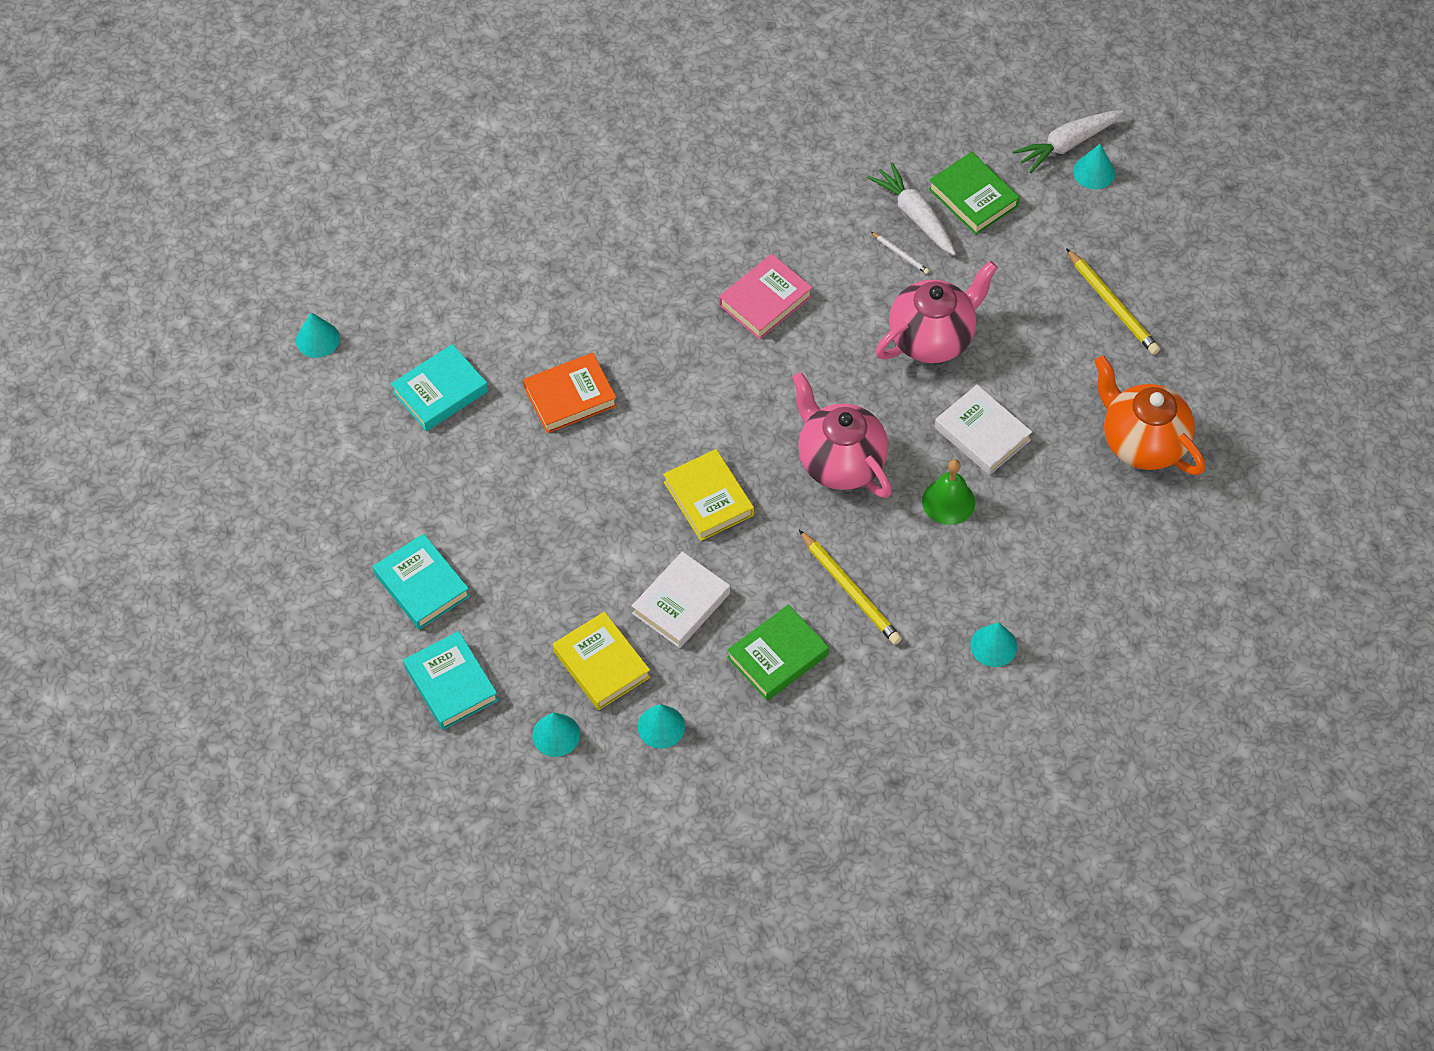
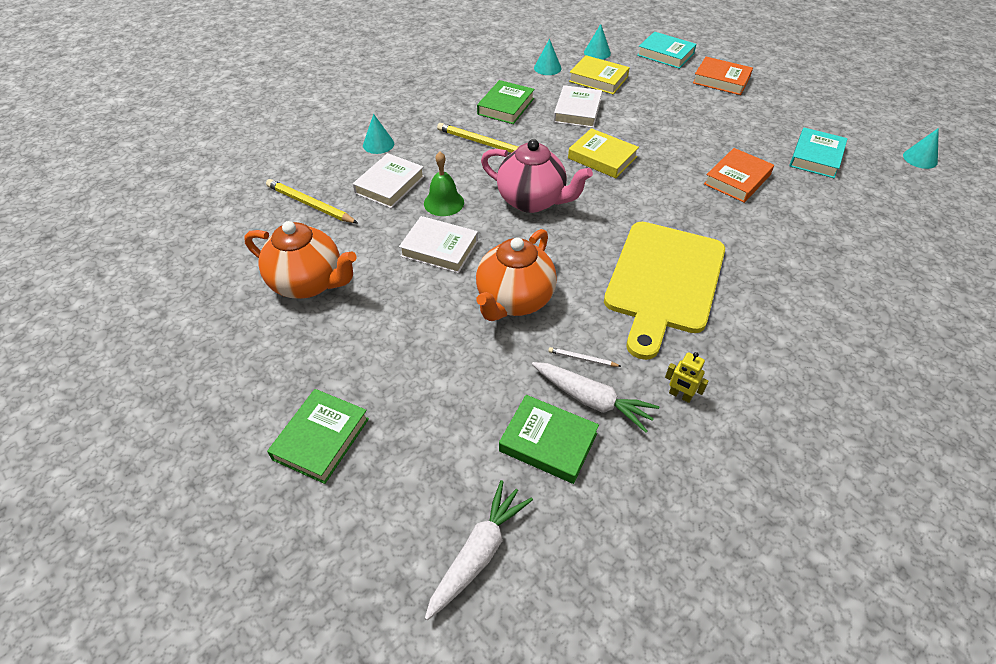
camera: 155 degrees right, 10 degrees down
turquoise book [373,534,470,630] -> orange book [693,57,753,95]
pink book [719,254,813,340] -> yellow cutting board [604,222,725,360]
pink teapot [875,261,998,363] -> orange teapot [476,229,557,321]
yellow pencil [1066,248,1160,355] -> yellow pencil moved to [266,179,358,223]
turquoise cone [1073,144,1115,189] -> none
none -> green book [267,389,369,484]
none -> white book [353,153,425,208]
none -> yellow robot [665,352,708,403]

